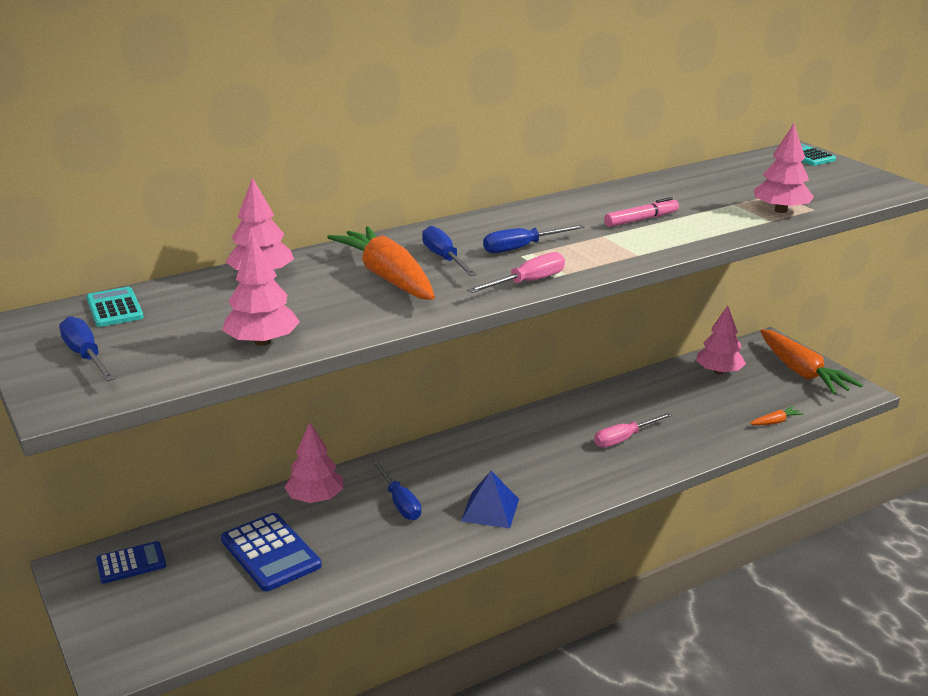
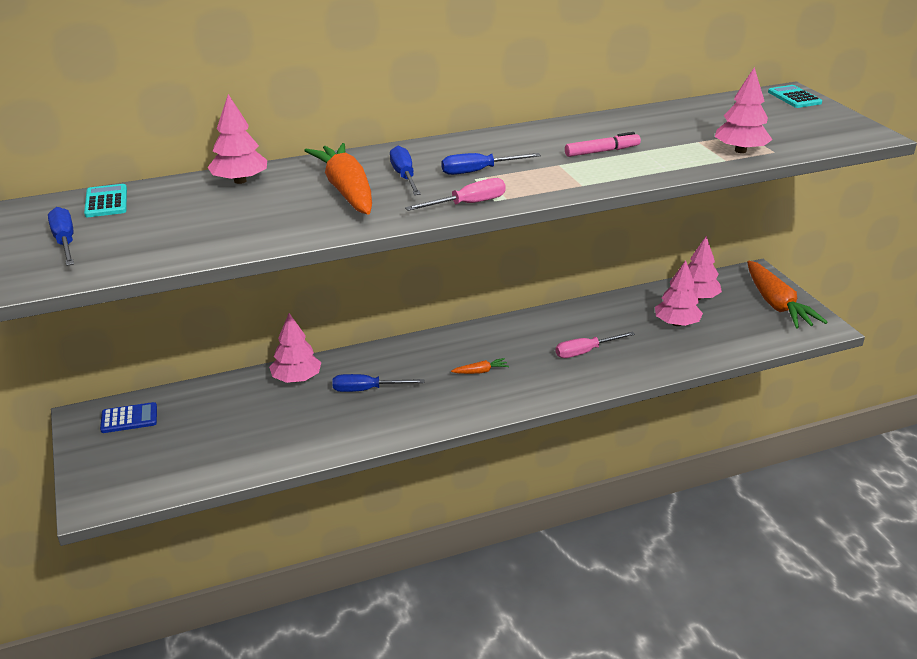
camera: 10 degrees right, 5 degrees up
blue calculator [221,513,322,592] -> none
pink tree [222,235,300,346] -> pink tree moved to [655,260,703,326]
blue screwdriver [372,460,421,520] -> blue screwdriver turned 105 degrees clockwise [332,374,424,392]
blue pyramid [461,471,519,528] -> none
orange carrot [750,407,804,425] -> orange carrot moved to [451,358,509,374]

